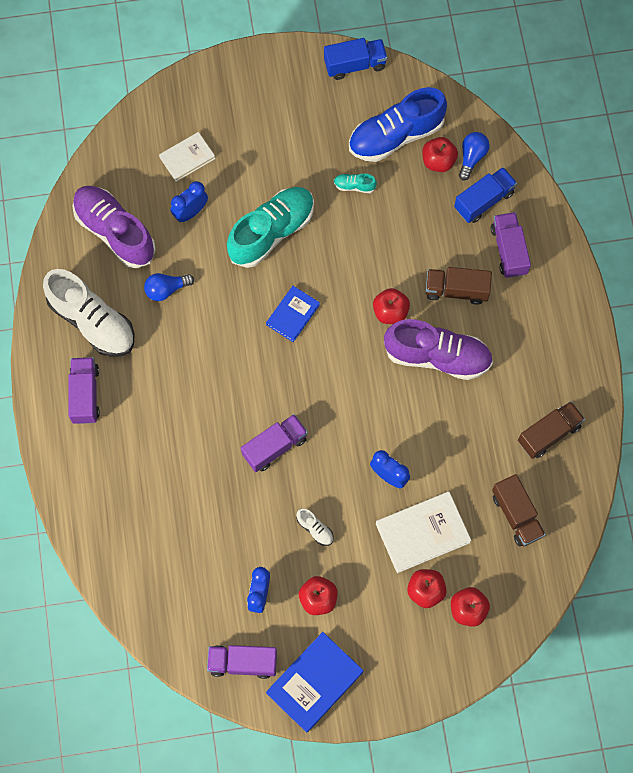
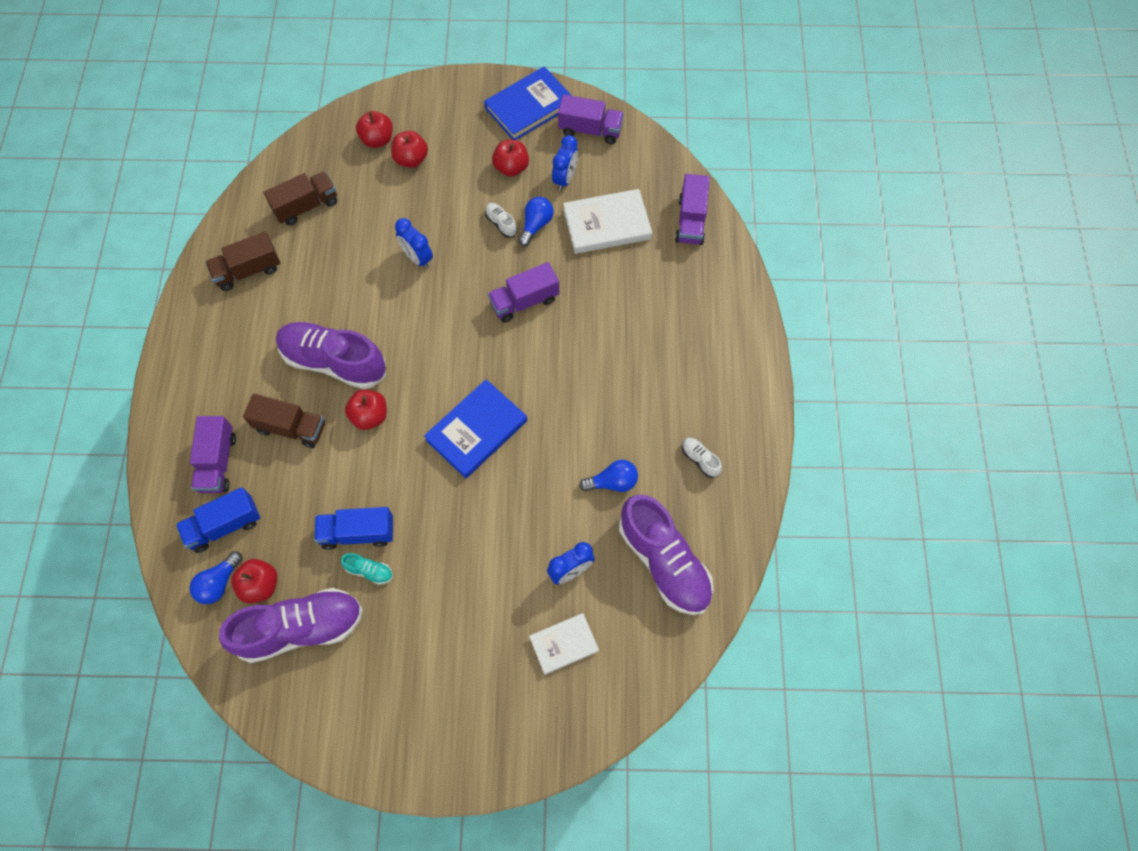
camera: 170 degrees left, 5 degrees down
white shoe [43,269,135,357] -> white shoe [682,438,722,478], size x0.41
purple truck [68,357,100,424] -> purple truck moved to [675,174,710,245]
turquoise shoe [227,187,314,268] -> none
blue book [266,286,320,342] -> blue book [424,379,527,478], size x1.59
blue truck [324,38,388,80] -> blue truck moved to [314,507,393,550]
blue shoe [349,87,447,162] -> purple shoe [219,588,363,663]
white book [376,491,471,573] -> white book moved to [563,189,652,254]
brown truck [492,474,546,546] -> brown truck turned 75 degrees clockwise [263,171,337,225]
none -> blue light bulb [519,197,554,247]

